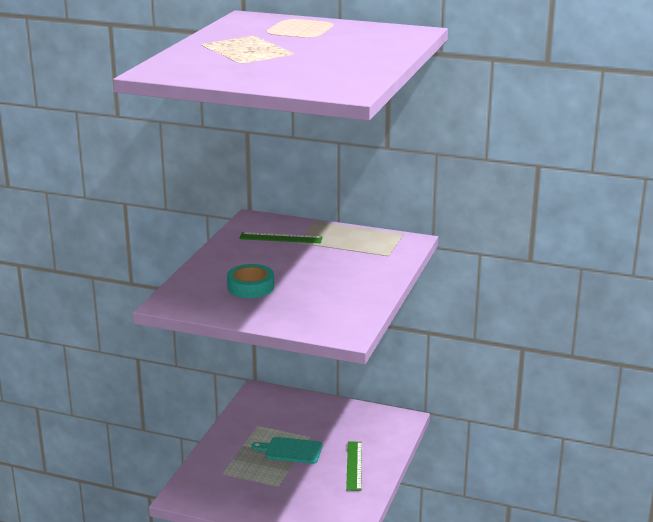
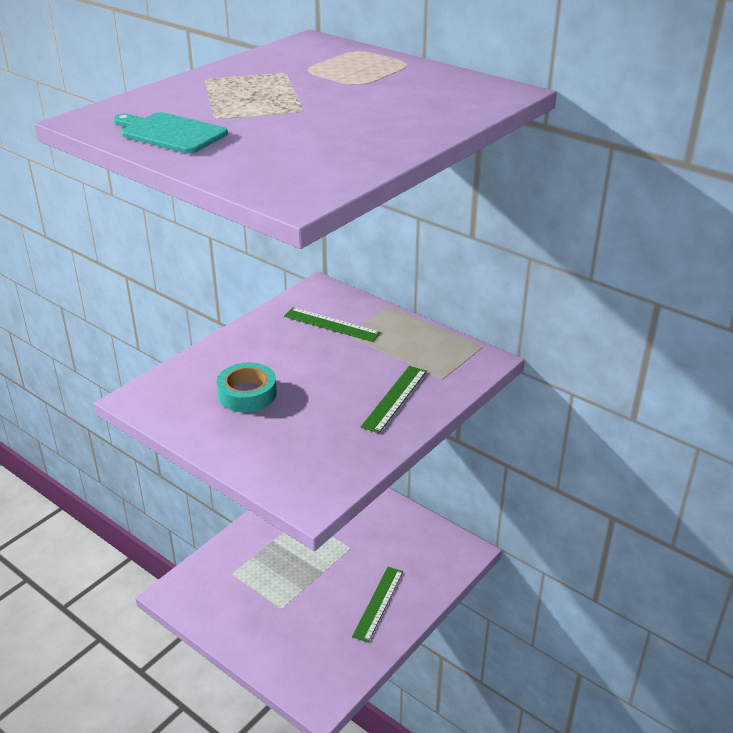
camera: 20 degrees right, 10 degrees up
turquoise cutting board [252,437,322,464] -> turquoise cutting board moved to [113,112,228,154]
none -> green ruler [361,366,427,433]

